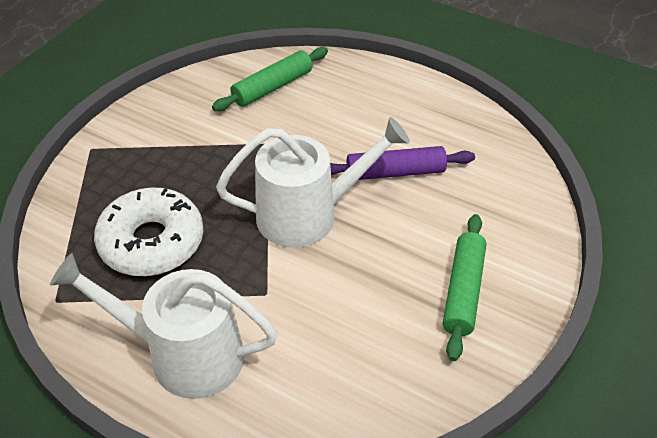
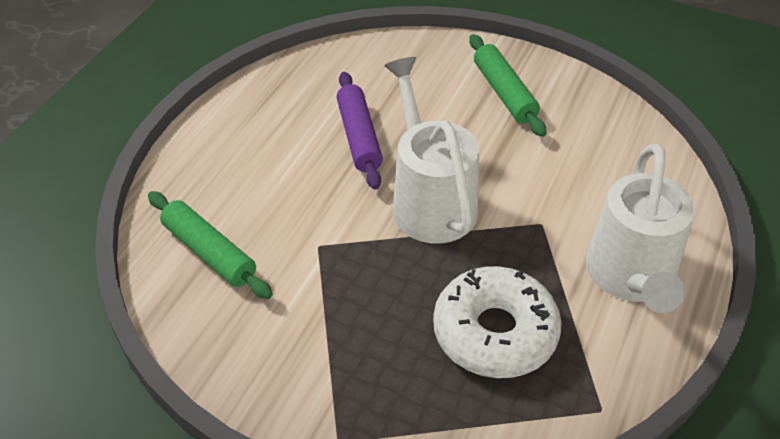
camera: 95 degrees left, 0 degrees up
green rolling pin [443,214,486,361] -> green rolling pin turned 60 degrees clockwise [469,34,546,137]

